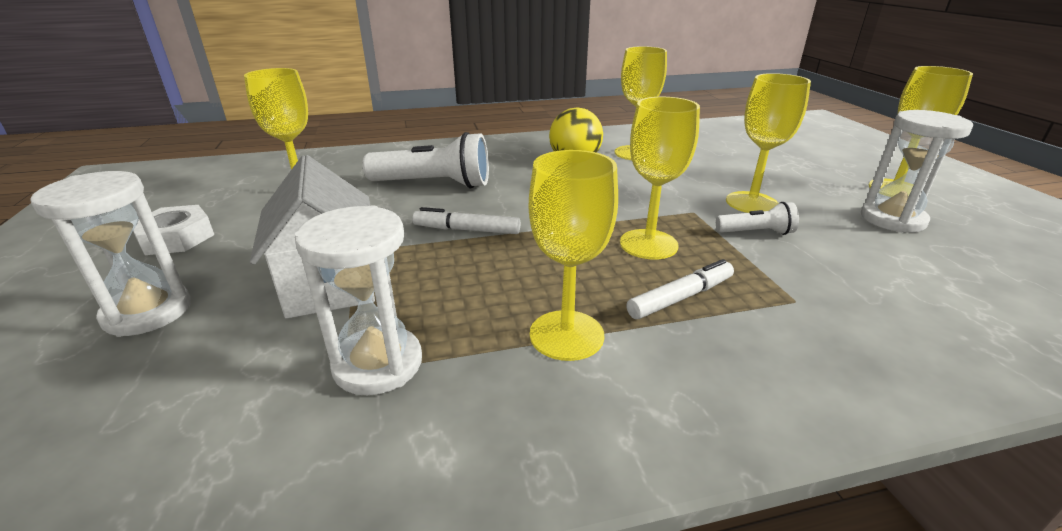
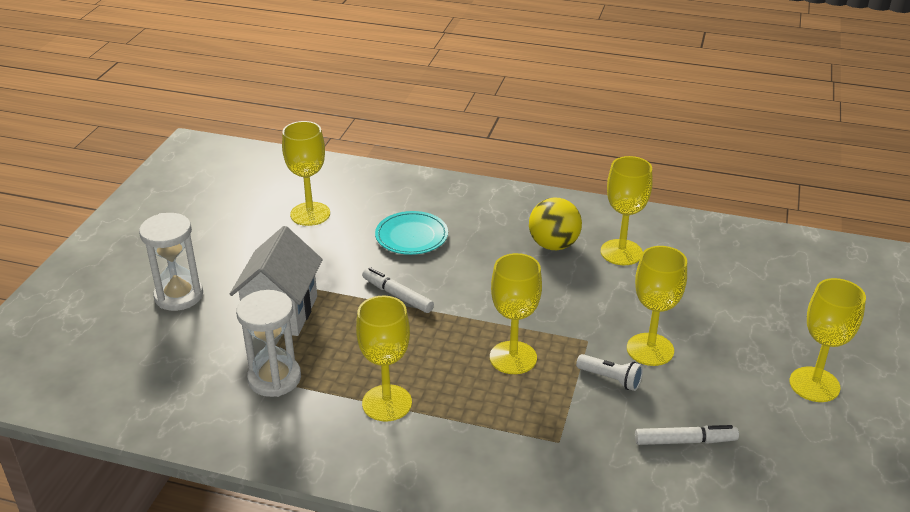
camera: 30 degrees right, 5 degrees up
white nut [133,205,214,255] -> none
white flashlight [362,132,489,189] -> turquoise plate [375,211,448,255]
white marker [626,259,734,319] -> white marker moved to [635,425,739,445]
white hourglass [861,110,973,233] -> none

